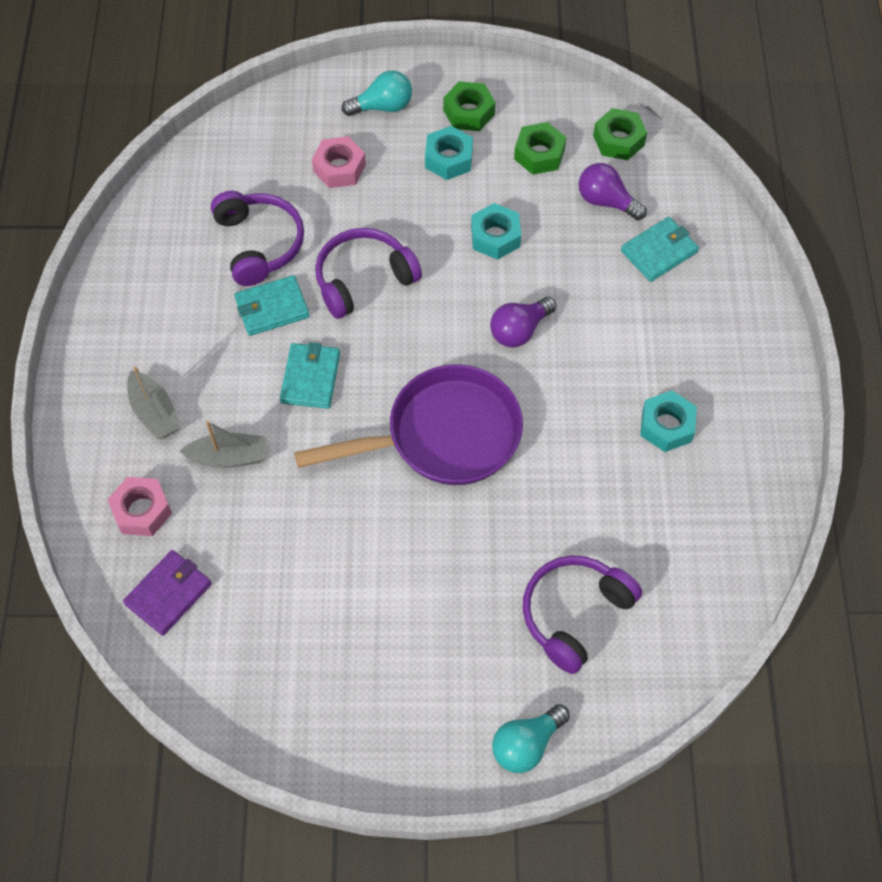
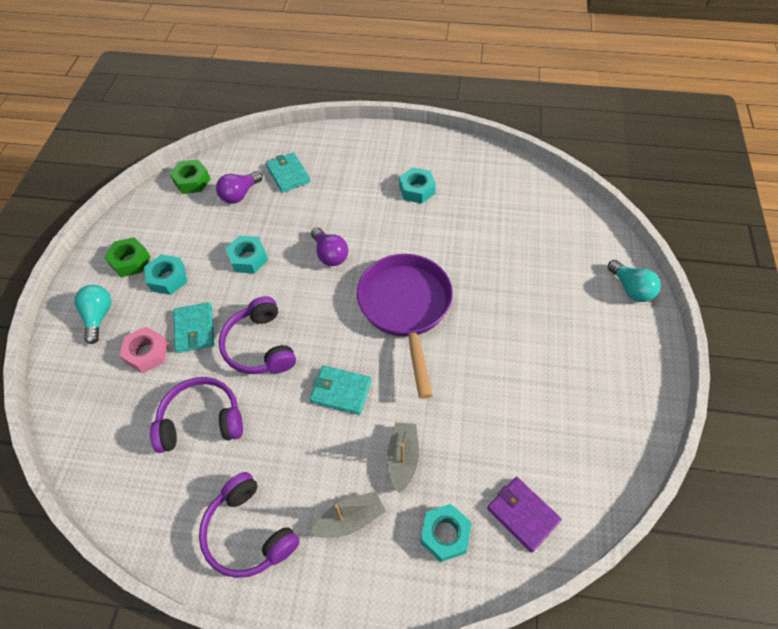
camera: 80 degrees left, 5 degrees down
pink nut [107,477,172,536] -> turquoise nut [420,504,471,562]
turquoise wallet [234,275,310,336] -> turquoise wallet moved to [173,302,215,353]
green nut [514,122,566,175] -> none
purple headphones [523,555,642,674] -> purple headphones moved to [199,472,300,578]

